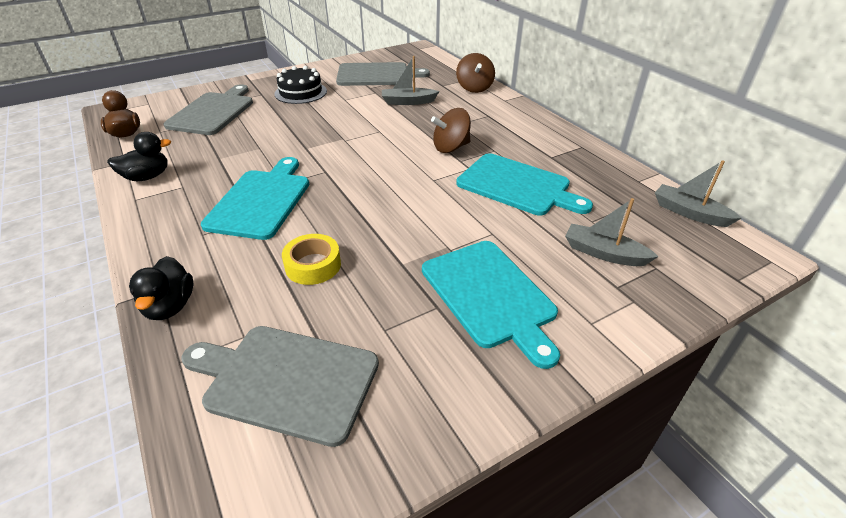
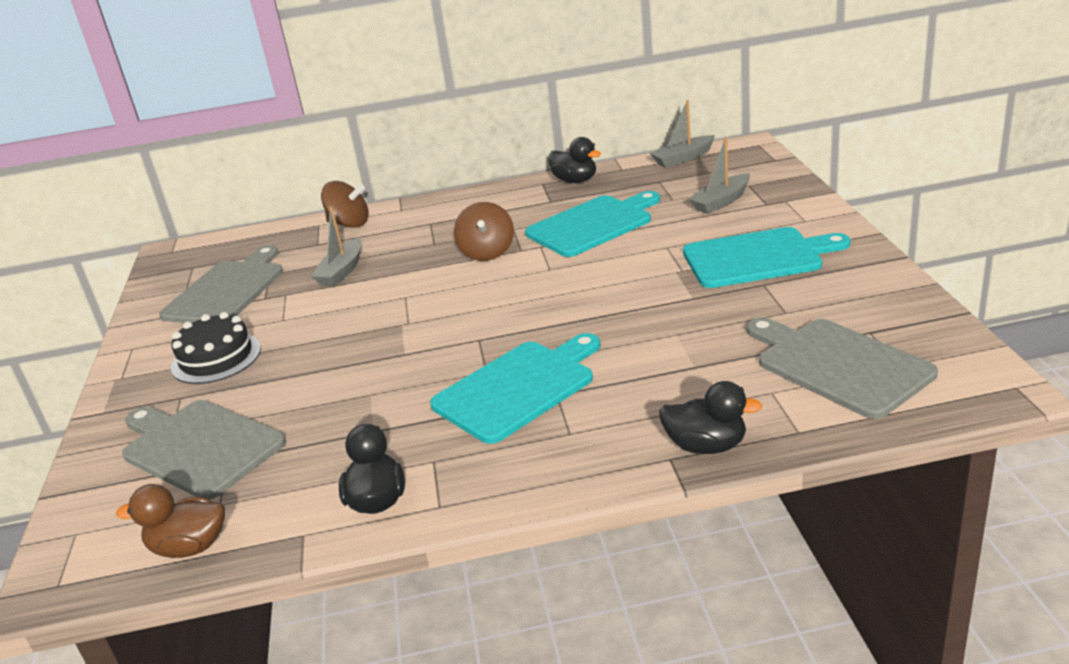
camera: 65 degrees left, 10 degrees down
grey cutting board [181,326,379,447] -> grey cutting board turned 105 degrees clockwise [747,317,938,419]
turquoise cutting board [201,157,309,240] -> turquoise cutting board turned 105 degrees clockwise [430,333,601,444]
yellow tape [282,234,341,285] -> none
none -> black duck [548,137,601,183]

